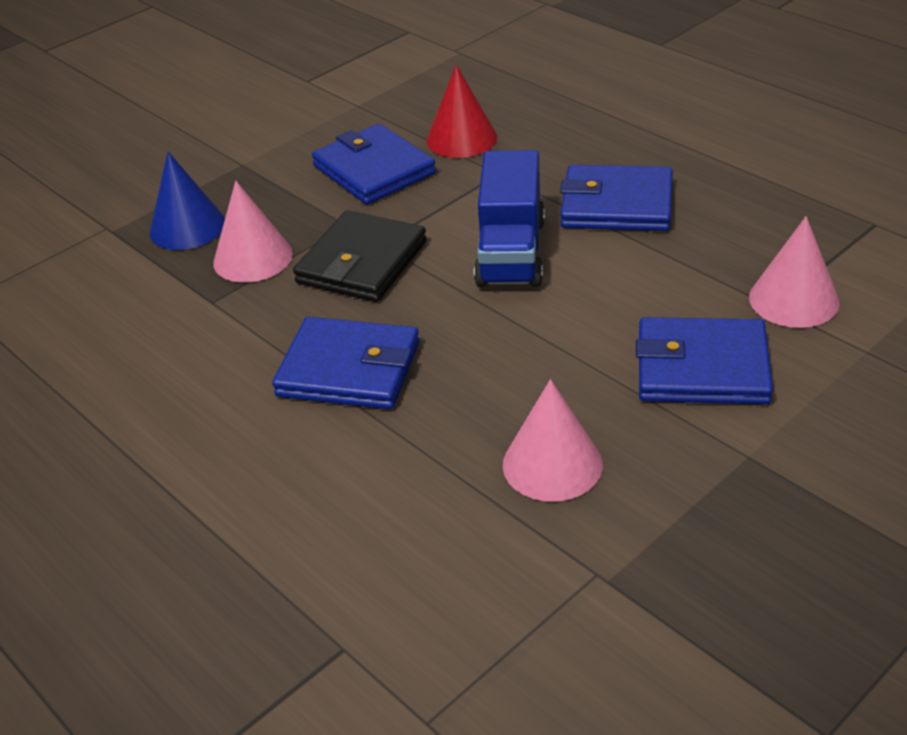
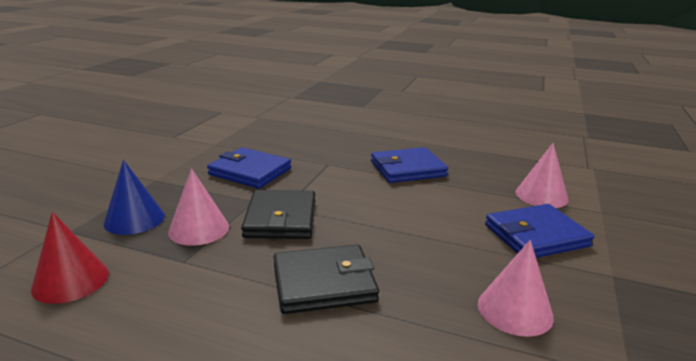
camera: 30 degrees left, 15 degrees down
blue wallet [272,317,420,410] -> black wallet [273,245,379,314]
red cone [426,64,497,158] -> red cone moved to [31,212,109,304]
blue truck [474,150,545,287] -> none

